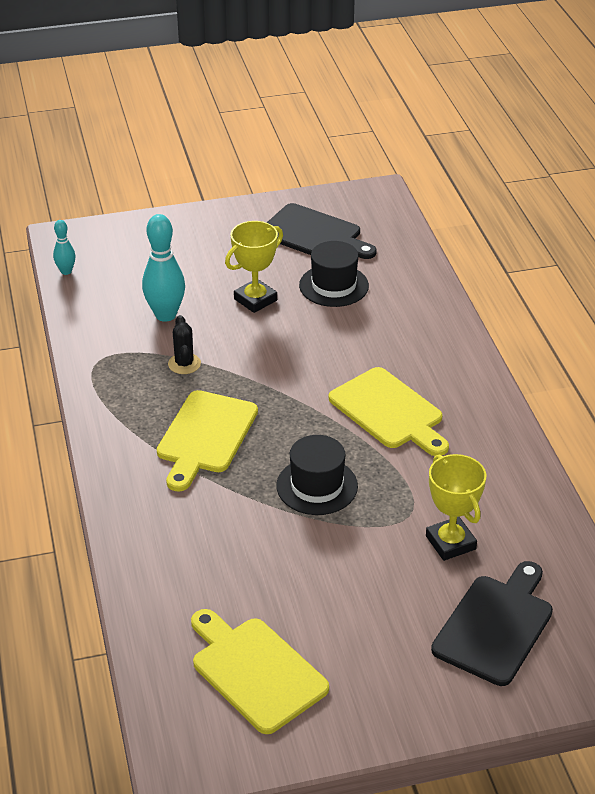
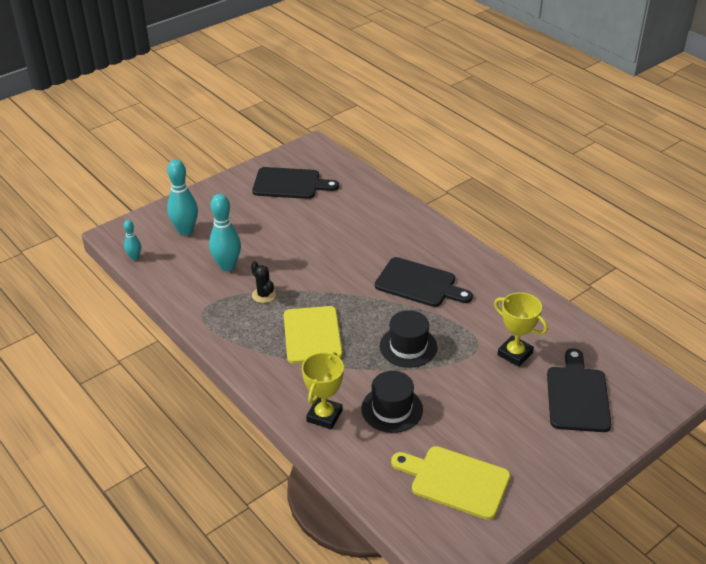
camera: 25 degrees left, 0 degrees up
yellow trophy [225,221,283,313] -> yellow trophy moved to [302,352,344,429]
black hat [299,241,369,307] -> black hat moved to [361,371,423,433]
yellow cutting board [329,367,449,456] -> black cutting board [375,257,473,307]
none -> turquoise bowling pin [167,160,198,235]

